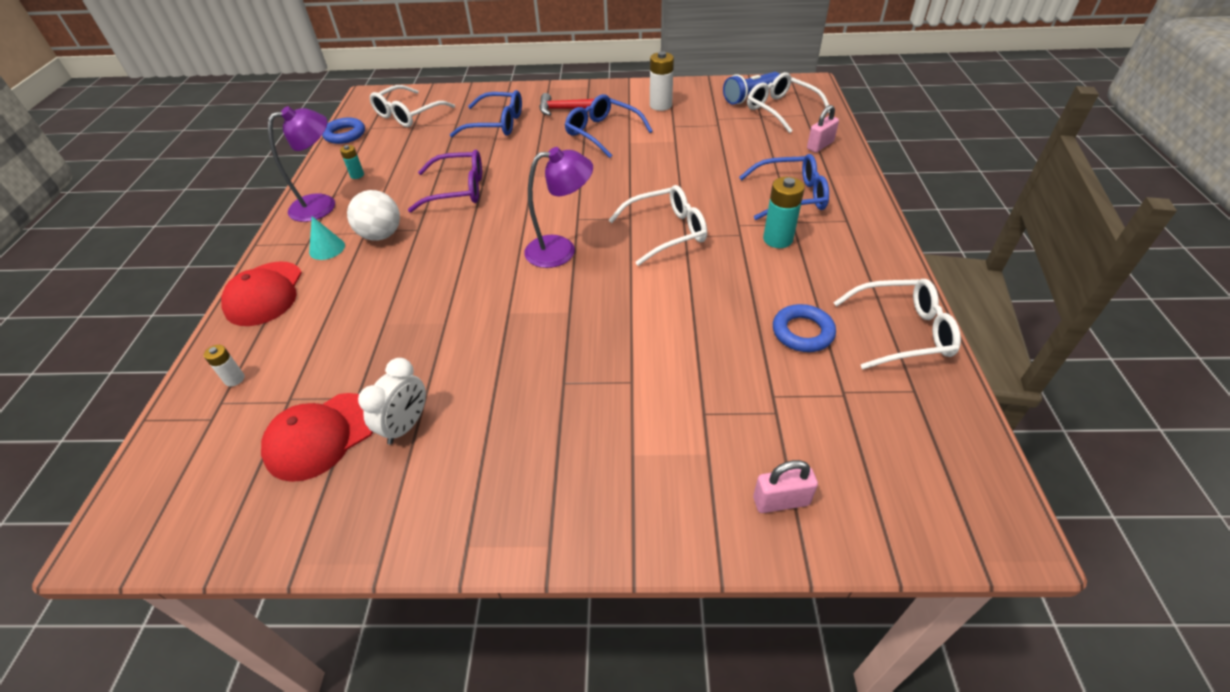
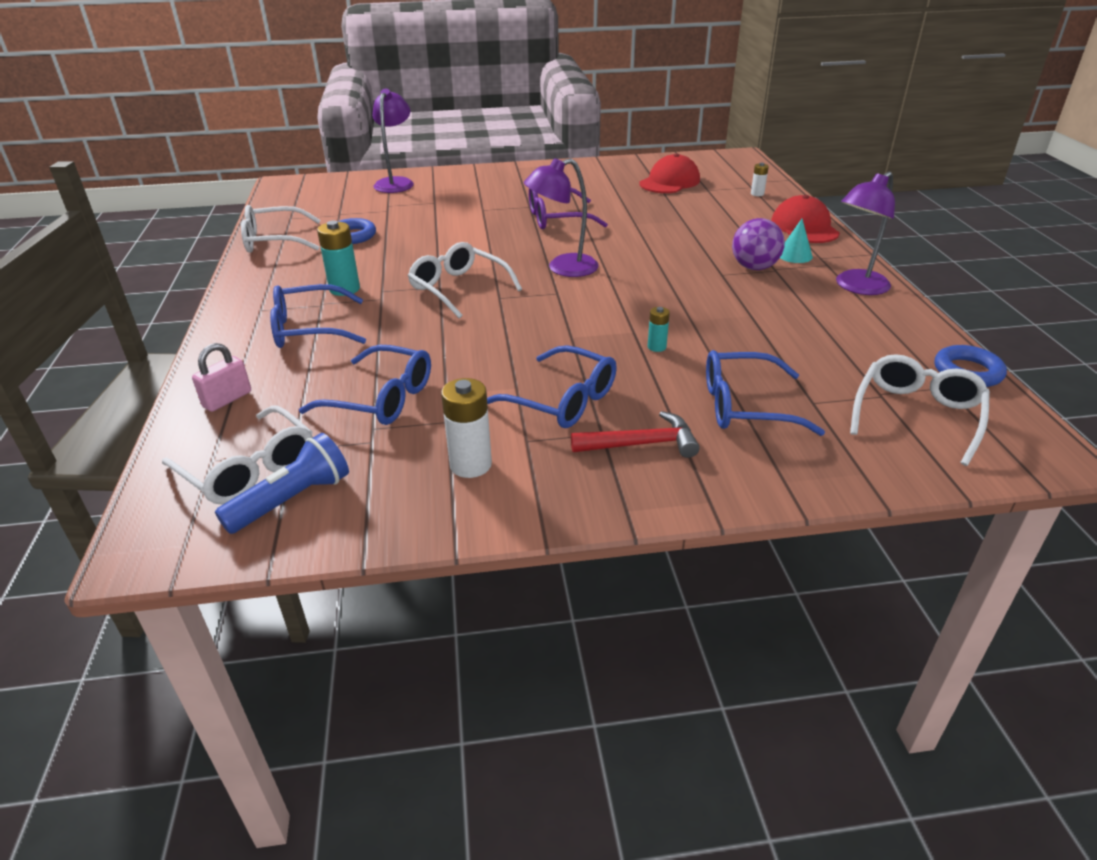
camera: 170 degrees right, 10 degrees down
turquoise battery [340,145,364,179] -> turquoise battery moved to [648,307,670,352]
white ball [347,190,400,241] -> purple ball [732,218,785,270]
white clock [358,358,426,445] -> none
purple glasses [408,150,482,212] -> purple glasses moved to [529,188,608,229]
white glasses [609,185,707,266] -> white glasses turned 75 degrees clockwise [408,242,522,319]
pink padlock [753,460,818,513] -> purple lamp [372,89,414,193]
none -> blue glasses [299,345,431,425]

